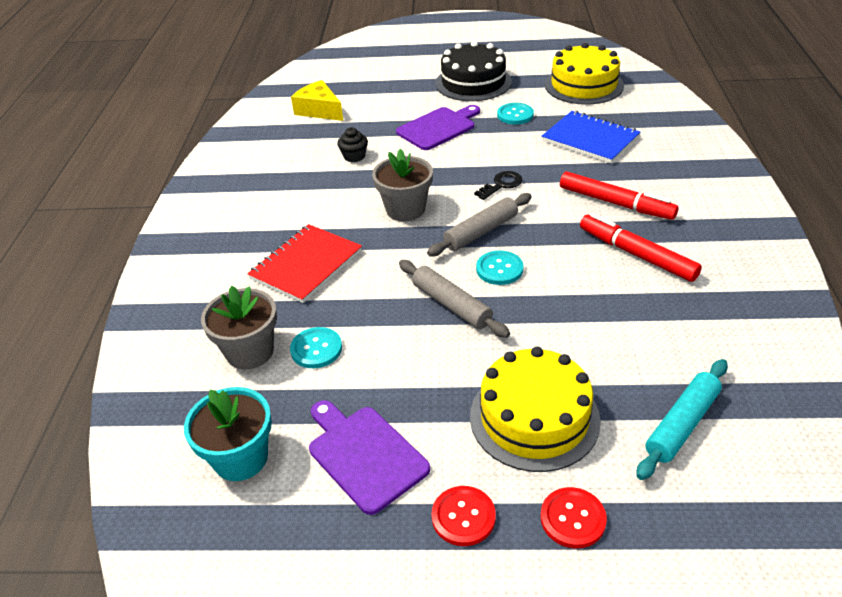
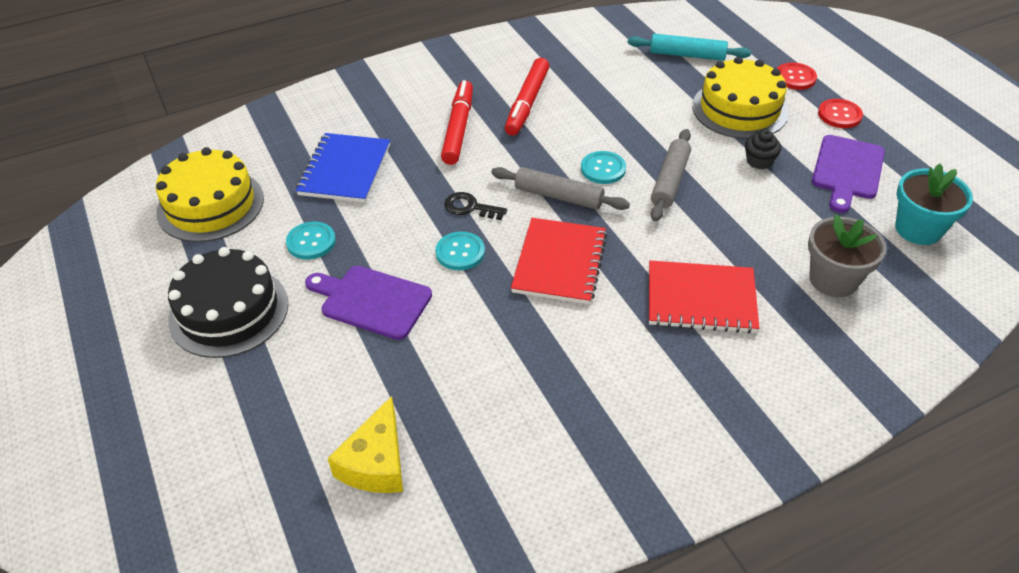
camera: 120 degrees left, 5 degrees up
turquoise button [290,327,342,368] -> turquoise button moved to [435,232,485,270]
black cupcake [337,127,368,162] -> black cupcake moved to [745,130,781,169]
grey flower pot [372,149,433,221] -> red notebook [511,218,607,304]

